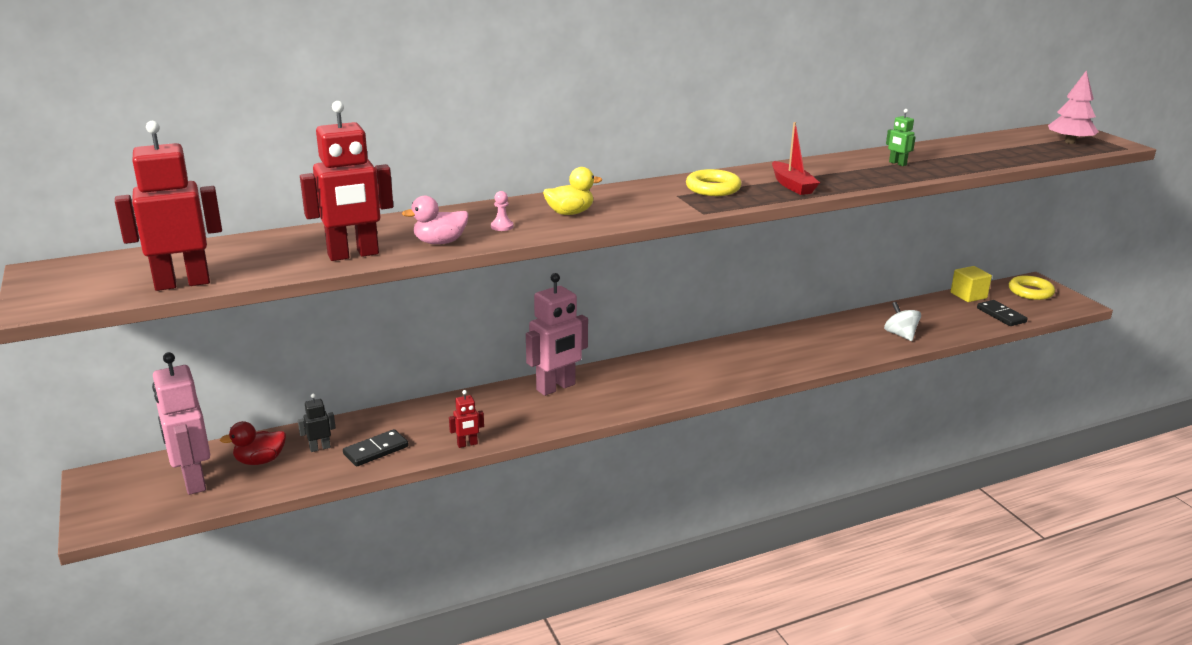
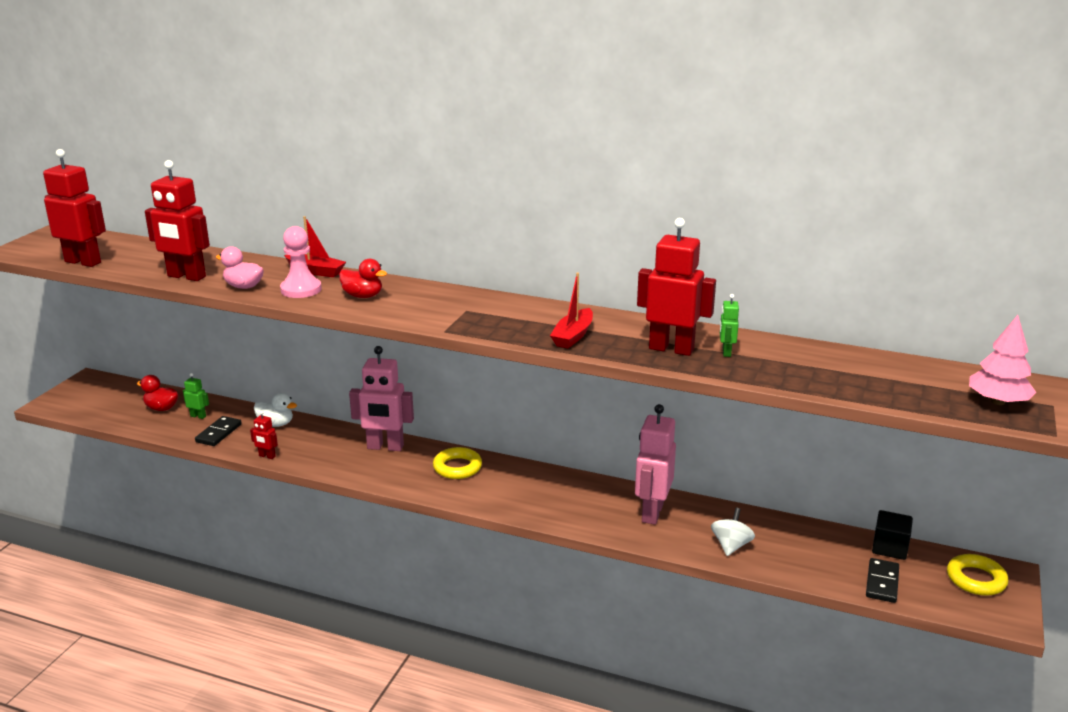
camera: 45 degrees right, 0 degrees up
pink robot [152,352,210,495] -> pink robot moved to [635,404,676,525]
black robot [298,394,336,452] -> green robot [183,373,209,419]
black domino [343,429,409,467] -> black domino turned 75 degrees counterclockwise [195,416,242,446]
pink pawn [491,191,513,231] -> pink pawn [280,226,322,298], size x2.10
yellow duck [543,167,602,215] -> red duck [339,259,387,298]
yellow ring [686,169,741,196] -> yellow ring moved to [433,447,482,479]
yellow cube [951,266,992,302] -> black cube [872,510,913,560]
none -> white duck [254,393,297,427]
none -> red boat [284,216,346,277]
none -> red robot [637,218,716,356]

